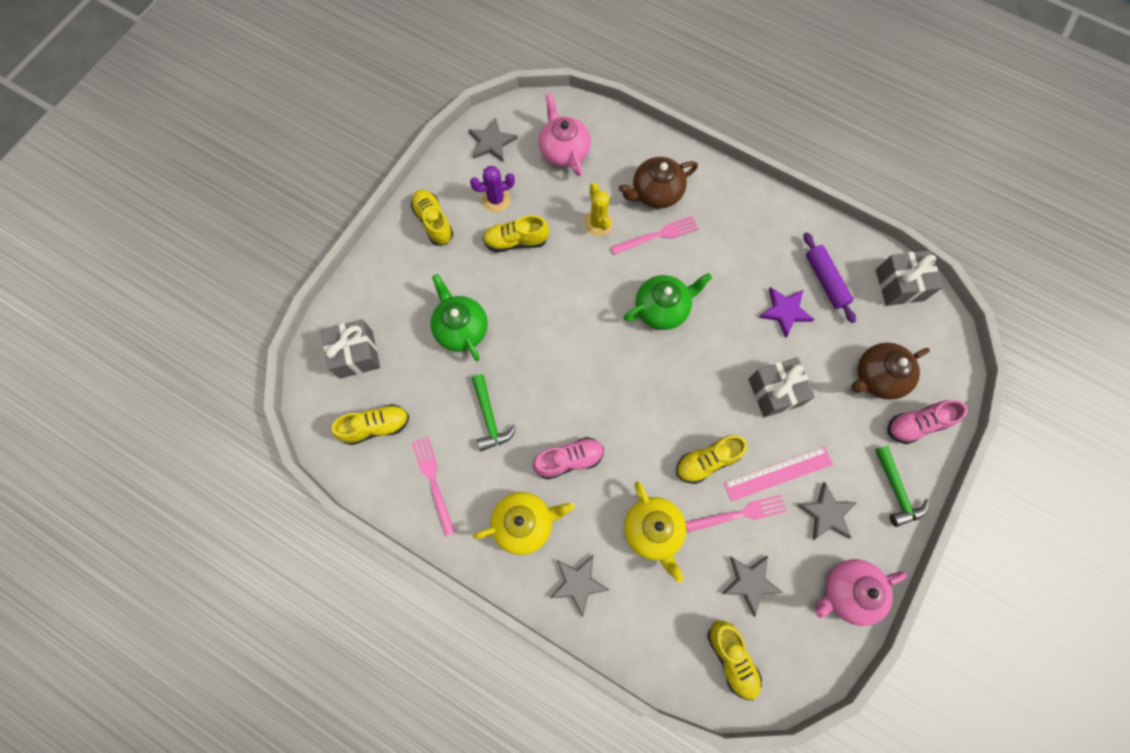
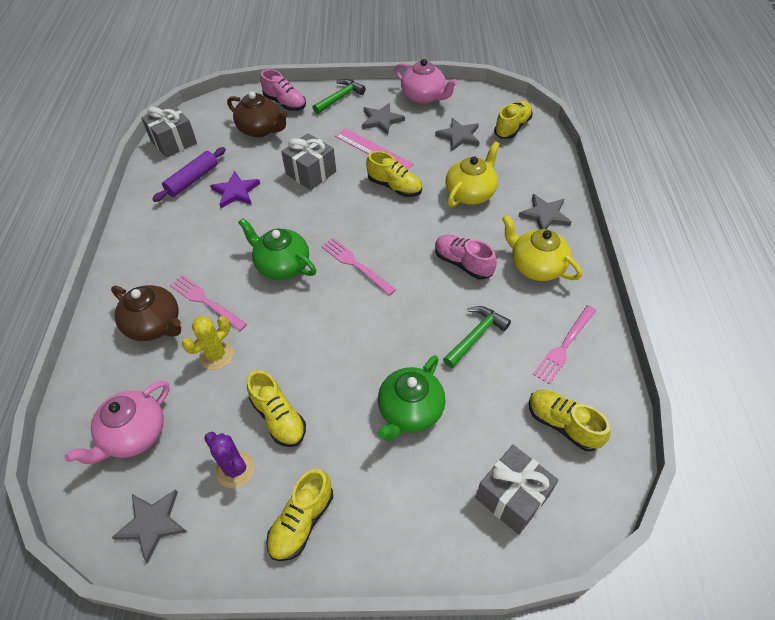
camera: 120 degrees left, 20 degrees down
pink fork [686,494,787,533] -> pink fork moved to [321,238,396,296]

